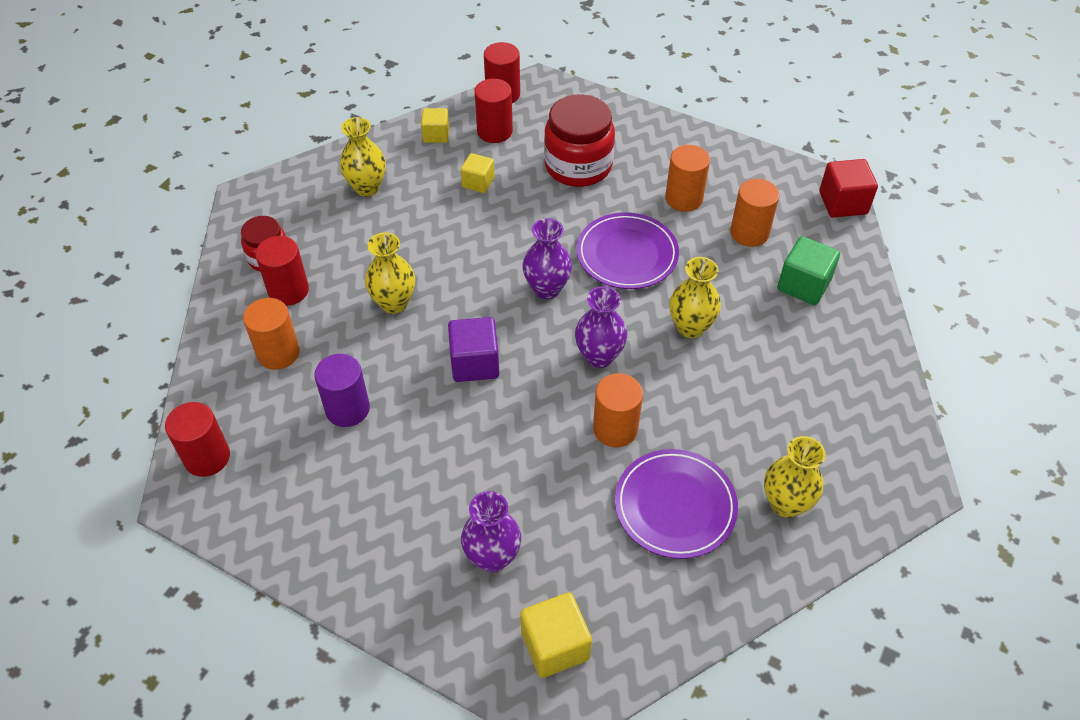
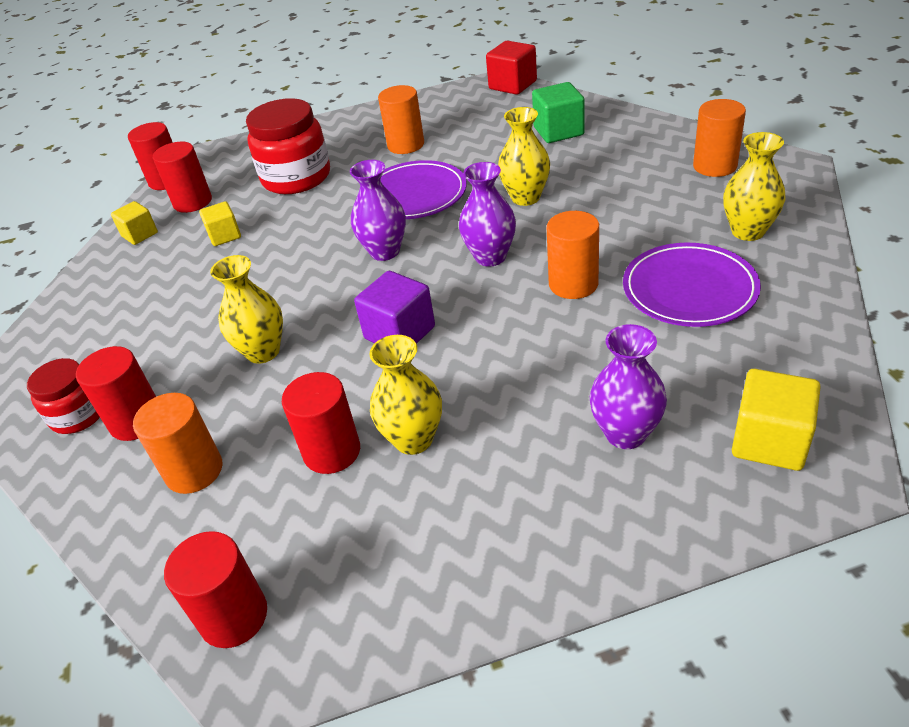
camera: 40 degrees left, 10 degrees down
purple cylinder [314,354,370,427] -> red cylinder [282,372,360,474]
yellow vase [340,117,386,197] -> yellow vase moved to [369,335,442,455]
orange cylinder [730,179,779,247] -> orange cylinder moved to [693,99,746,177]

